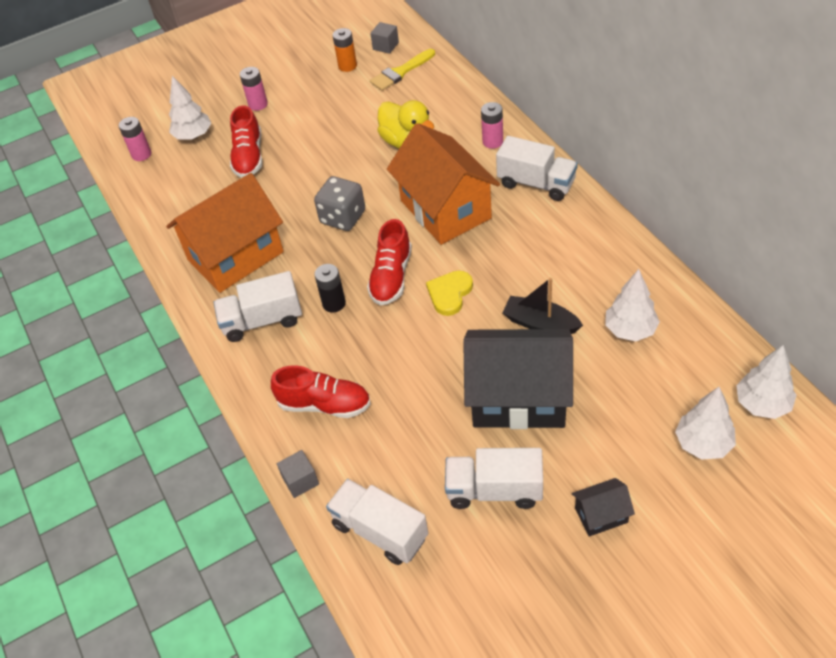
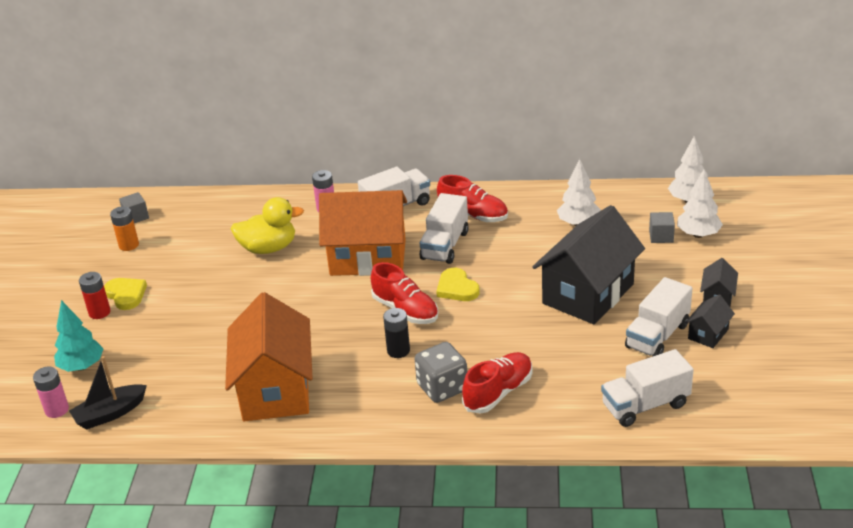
camera: 60 degrees left, 15 degrees down
white tree [169,76,211,140] -> turquoise tree [54,300,104,372]
white truck [214,271,302,342] -> white truck moved to [420,193,469,264]
red shoe [230,105,263,178] -> red shoe moved to [437,175,508,222]
pink battery [240,67,268,111] -> red battery [79,272,110,319]
grey cube [277,450,319,498] -> grey cube moved to [649,212,675,243]
grey dice [314,176,365,231] -> grey dice moved to [414,342,467,403]
yellow brush [370,49,435,91] -> none
black boat [502,278,583,334] -> black boat moved to [69,356,147,430]
none -> yellow heart [104,278,147,310]
none -> black house [685,294,735,348]

